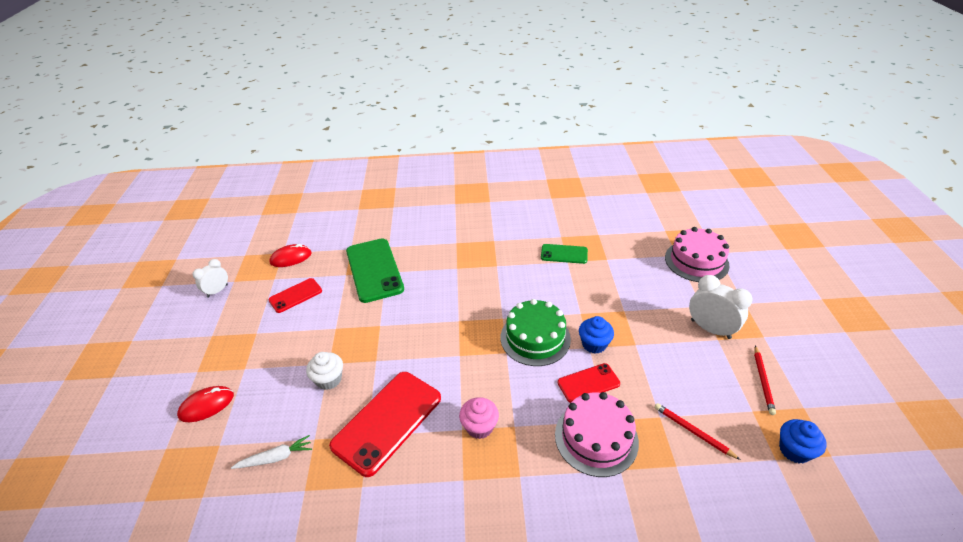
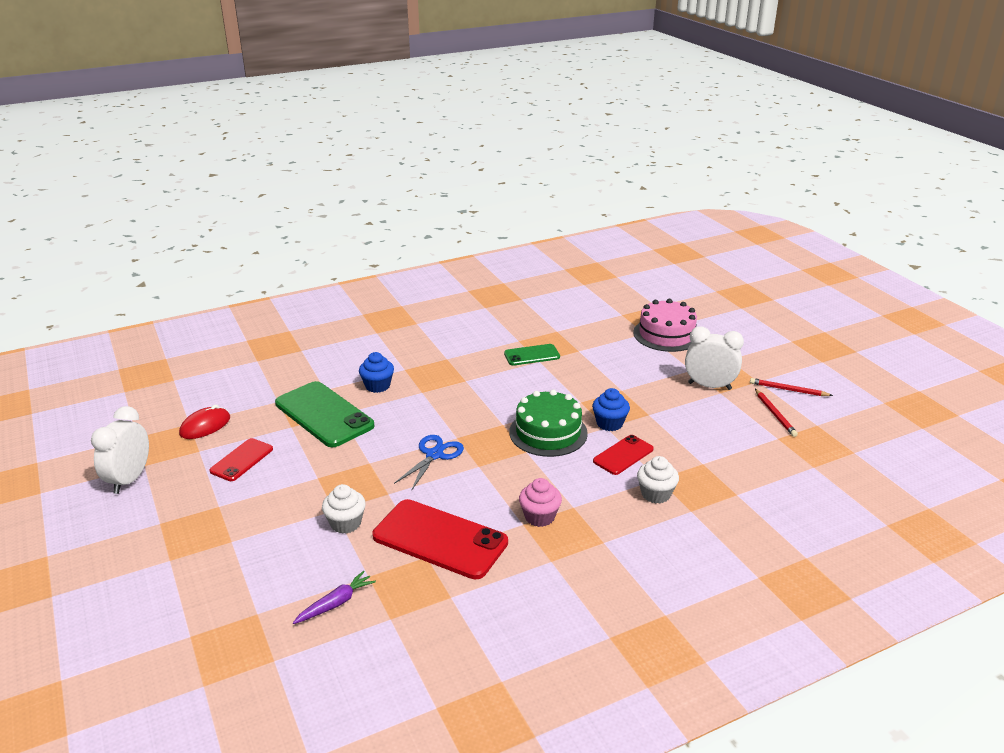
camera: 25 degrees left, 10 degrees down
red mouse [177,386,234,422] -> none
white clock [192,259,228,298] -> white clock [91,406,149,494], size x1.59
white carrot [231,435,312,469] -> purple carrot [293,571,376,624]
red phone [329,372,441,477] -> red phone turned 75 degrees counterclockwise [372,499,508,579]
pink cake [555,392,639,477] -> white cupcake [637,456,679,504]
red pencil [655,403,741,460] -> red pencil moved to [750,378,833,396]
blue cupcake [779,419,826,464] -> blue cupcake moved to [359,352,394,393]
none -> blue scissors [394,435,464,491]

